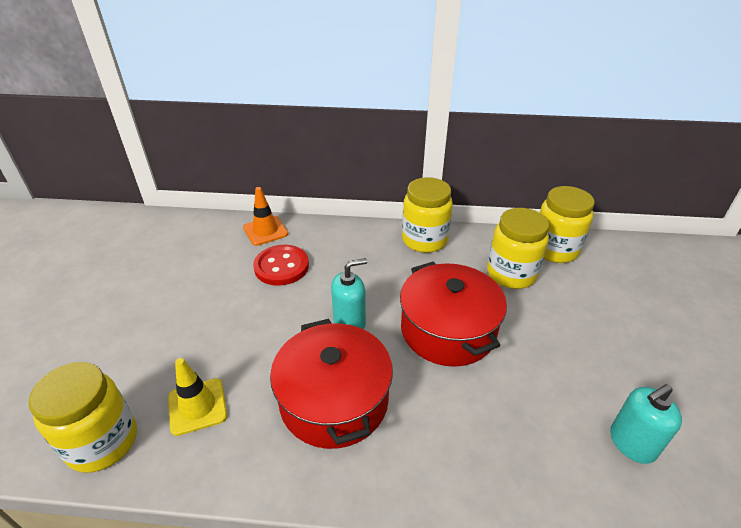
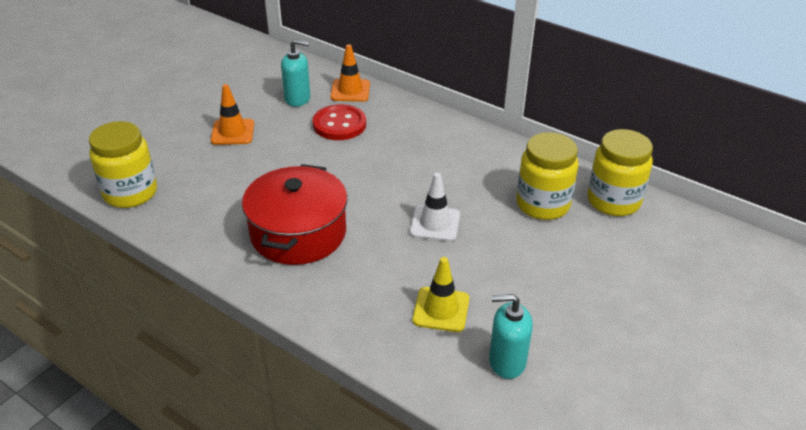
camera: 30 degrees right, 0 degrees up
yellow traffic cone [168,358,227,436] -> yellow traffic cone moved to [412,257,469,332]
turquoise soap dispenser [331,258,367,329] -> turquoise soap dispenser moved to [281,39,310,107]
red pot [400,261,507,367] -> white traffic cone [410,173,460,241]
yellow jar [402,177,453,253] -> none
none -> orange traffic cone [211,84,254,145]

